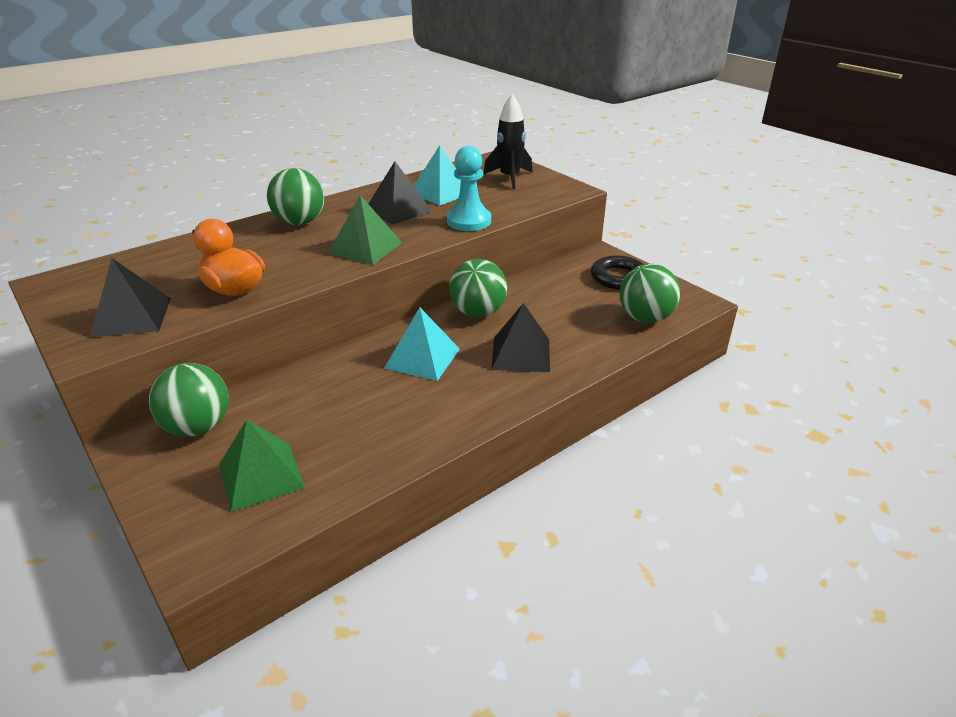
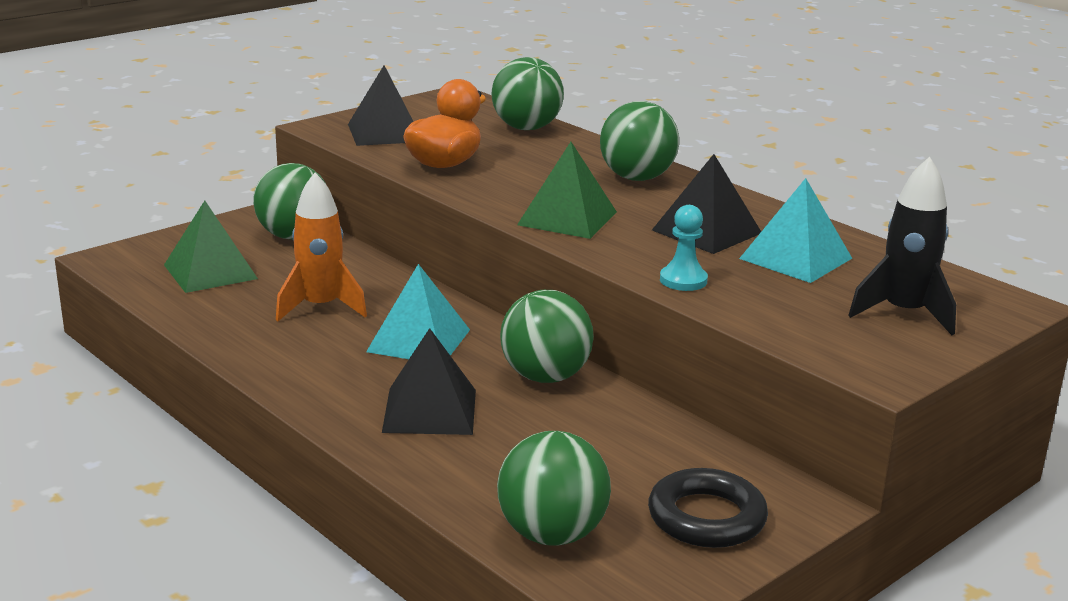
camera: 85 degrees right, 10 degrees down
turquoise pawn [447,146,491,231] -> turquoise pawn [660,205,708,291], size x0.62
none -> orange rocket [276,173,367,322]
none -> green ball [491,57,564,130]

